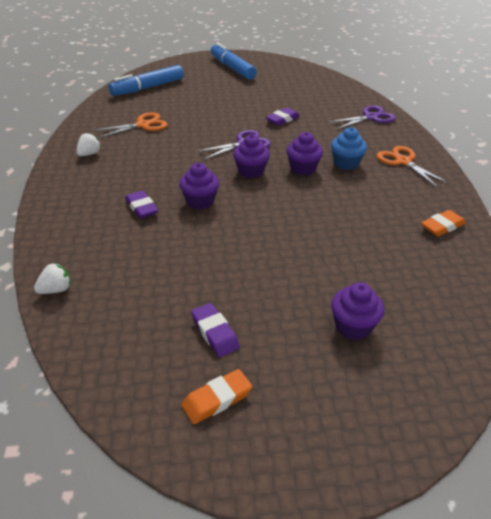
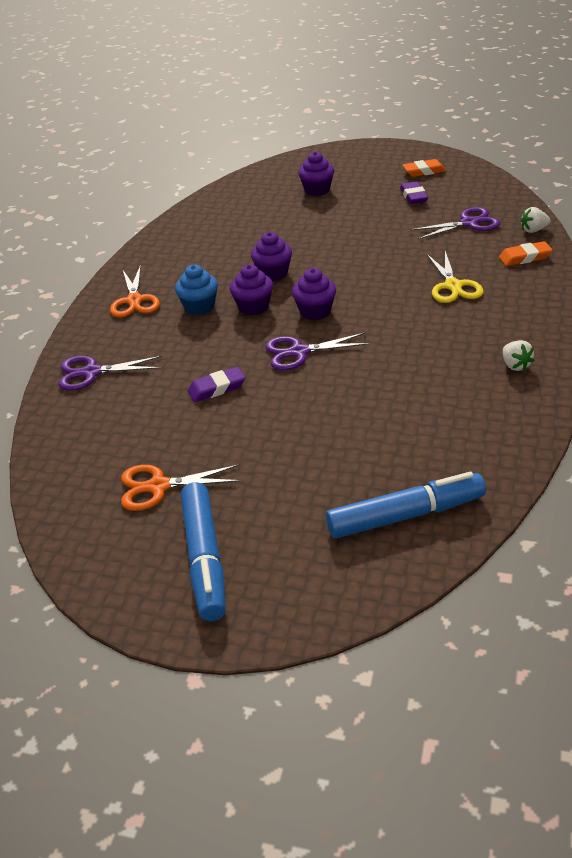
camera: 155 degrees left, 0 degrees up
white strawberry [76,133,101,156] -> white strawberry turned 75 degrees counterclockwise [503,340,535,371]
orange scissors [93,112,168,138] -> orange scissors moved to [121,465,241,511]
purple eraser [125,191,158,218] -> yellow scissors [427,251,484,303]
purple cupcake [179,163,219,209] -> purple cupcake moved to [251,232,292,281]
orange eraser [421,210,466,236] -> orange eraser moved to [499,241,552,266]
none -> purple scissors [410,207,500,239]

